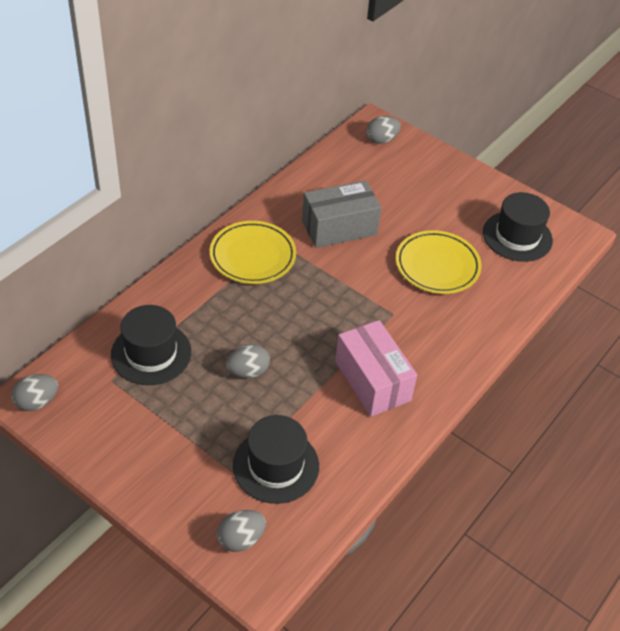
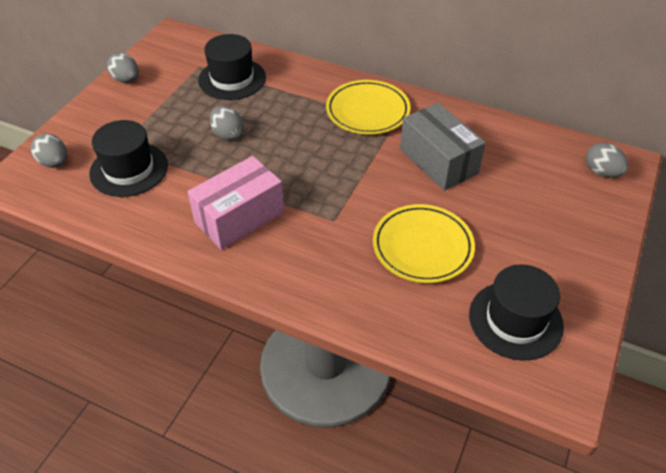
camera: 80 degrees right, 0 degrees up
grey egg [11,374,58,411] -> grey egg moved to [107,53,139,83]

